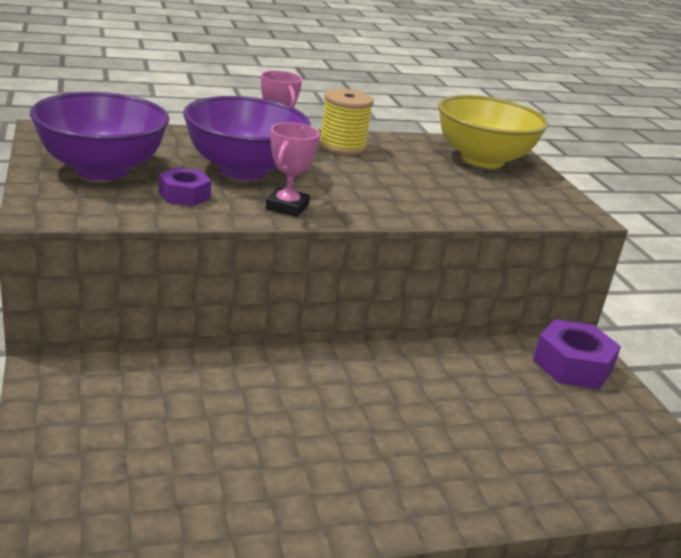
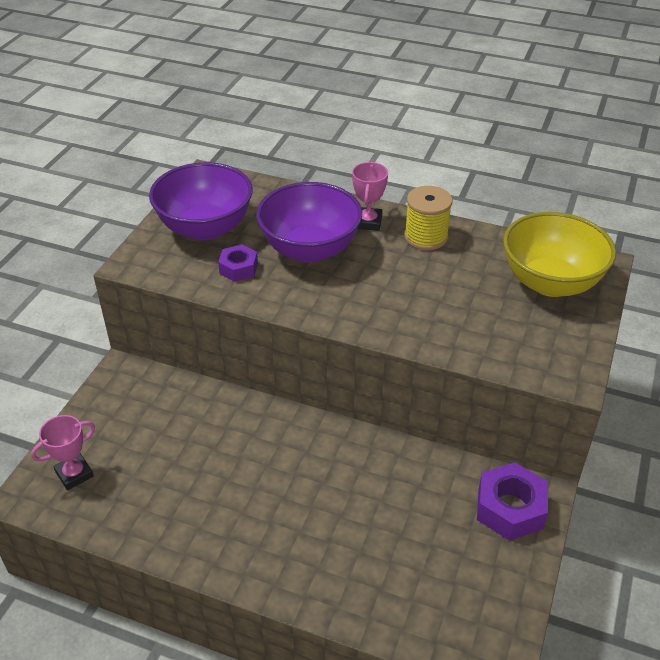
camera: 40 degrees right, 15 degrees up
pink trophy [265,122,320,217] -> pink trophy moved to [31,415,95,490]

